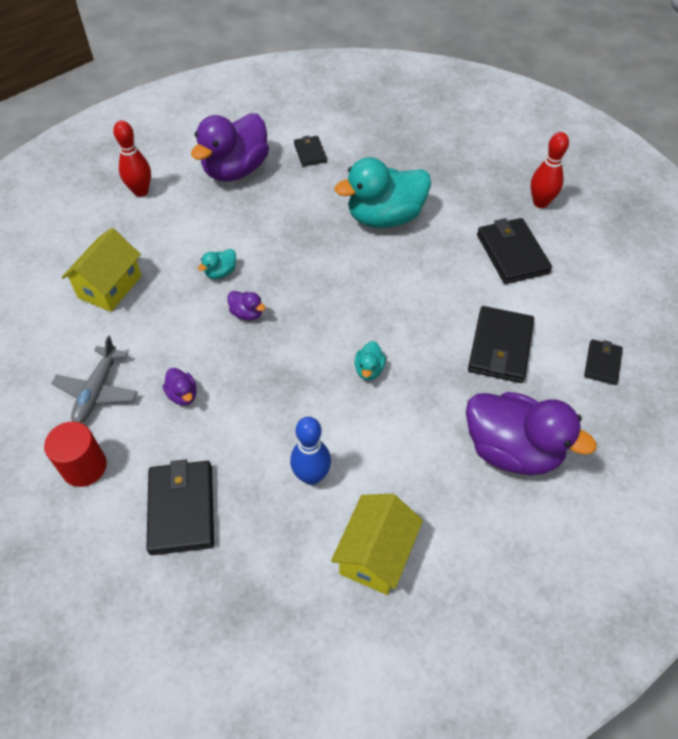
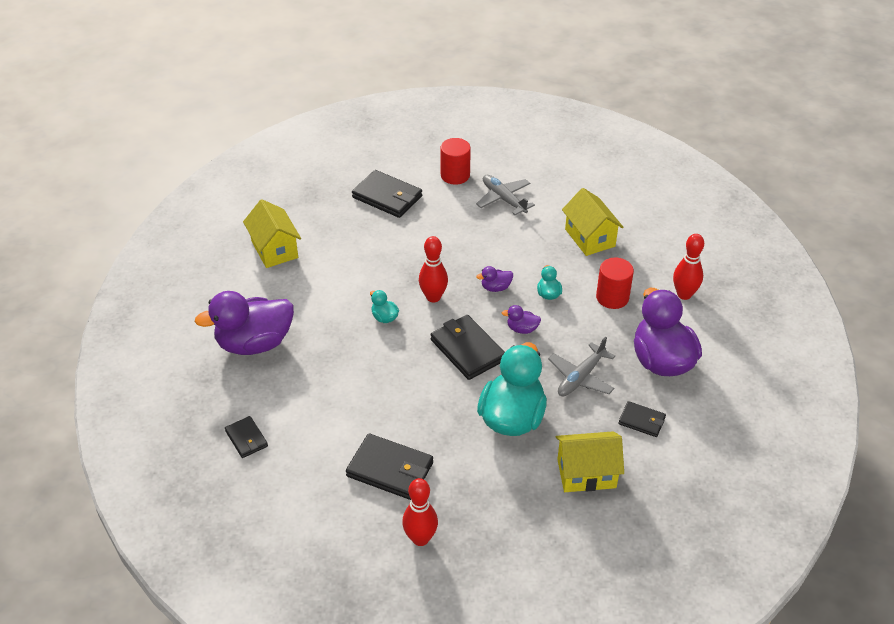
camera: 130 degrees right, 10 degrees down
purple duck [163,368,197,405] -> purple duck moved to [502,305,541,334]
blue bowling pin [290,417,331,485] -> none
black wallet [468,306,534,383] -> black wallet moved to [431,315,505,380]
none -> red bowling pin [419,236,448,302]
none -> grey plane [548,337,615,396]
none -> yellow house [556,431,624,492]
none -> red cylinder [596,257,634,309]

